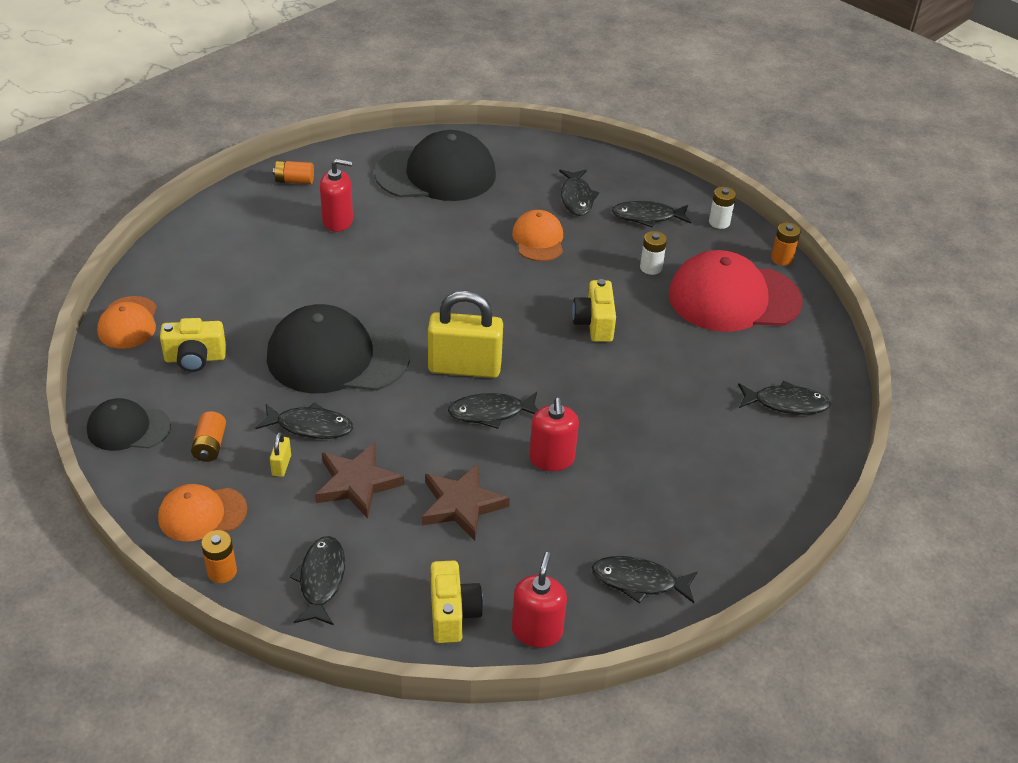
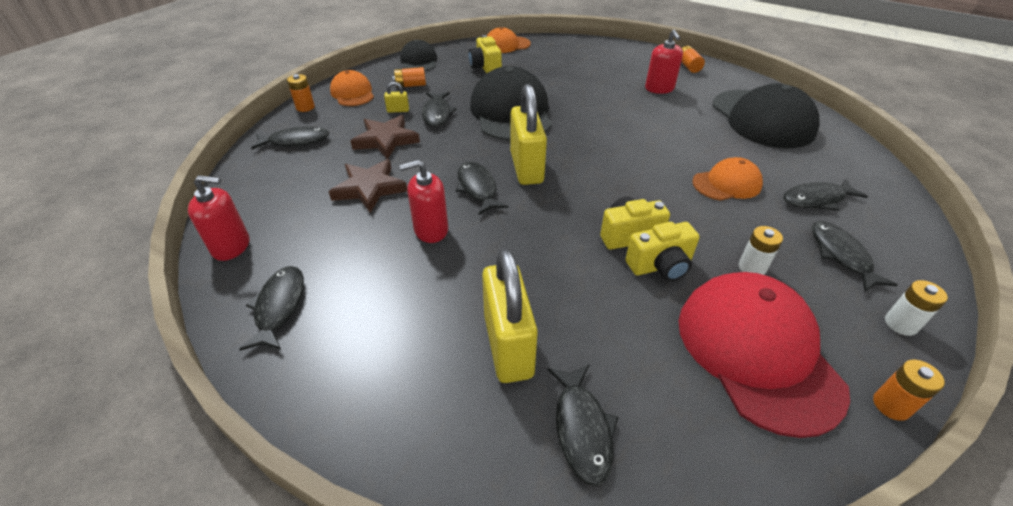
camera: 80 degrees right, 0 degrees up
yellow camera [431,560,483,643] -> yellow camera moved to [626,222,700,281]
none -> yellow padlock [482,248,538,383]

